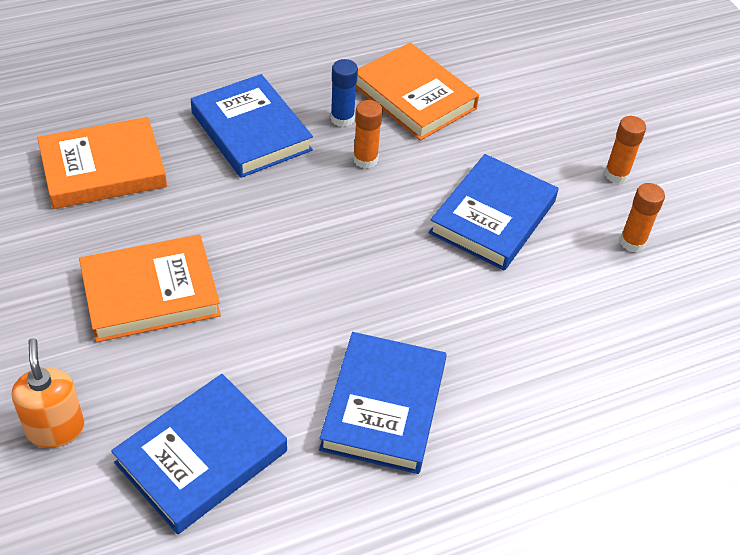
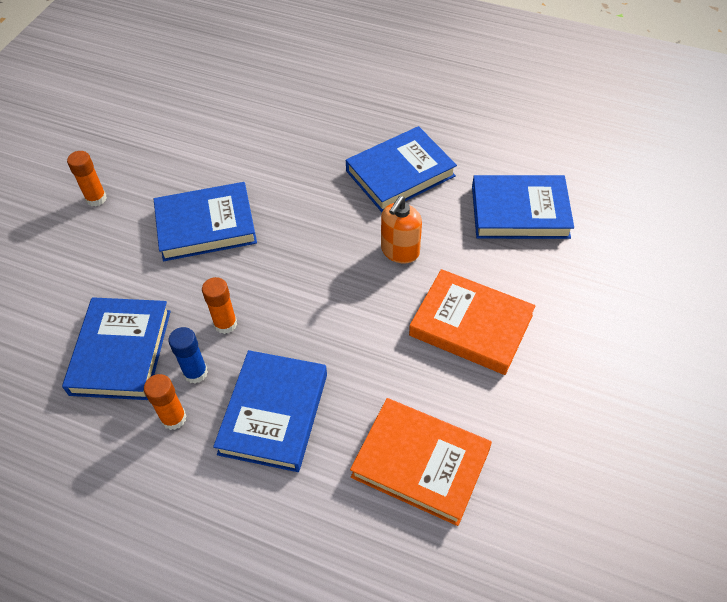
camera: 130 degrees left, 5 degrees up
orange soap dispenser [12,338,85,448] -> orange soap dispenser moved to [381,196,422,263]
orange book [356,43,479,141] -> blue book [62,297,171,400]
orange glue stick [620,183,665,252] -> orange glue stick moved to [144,374,186,430]

